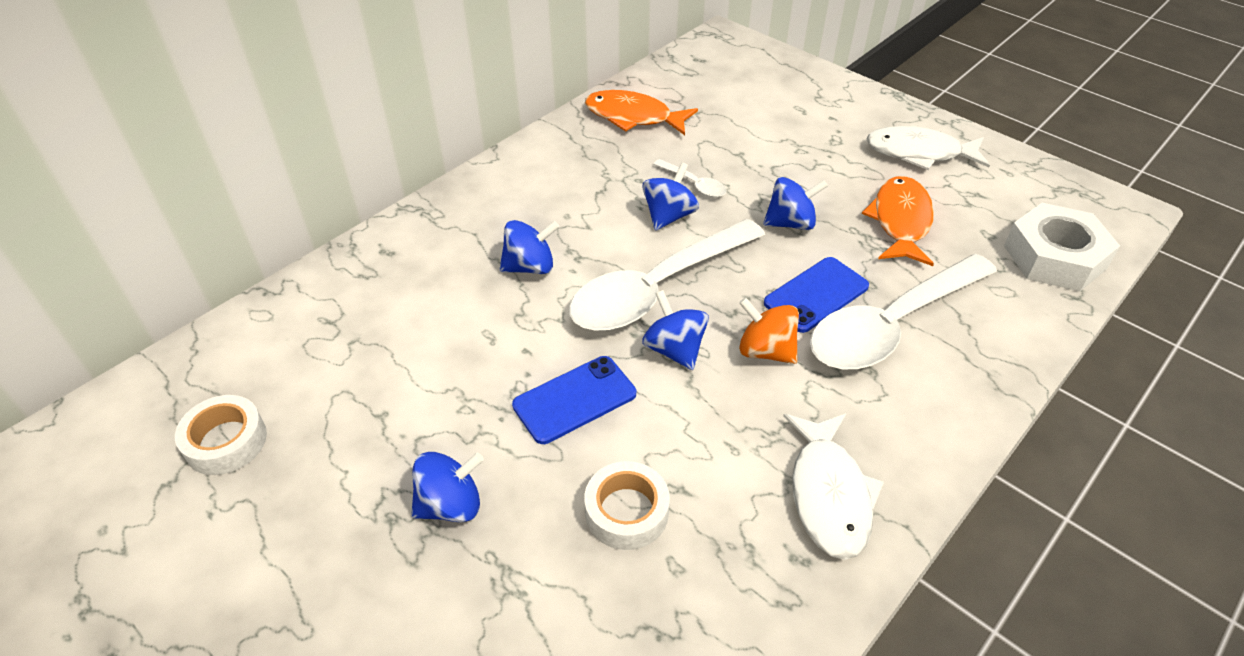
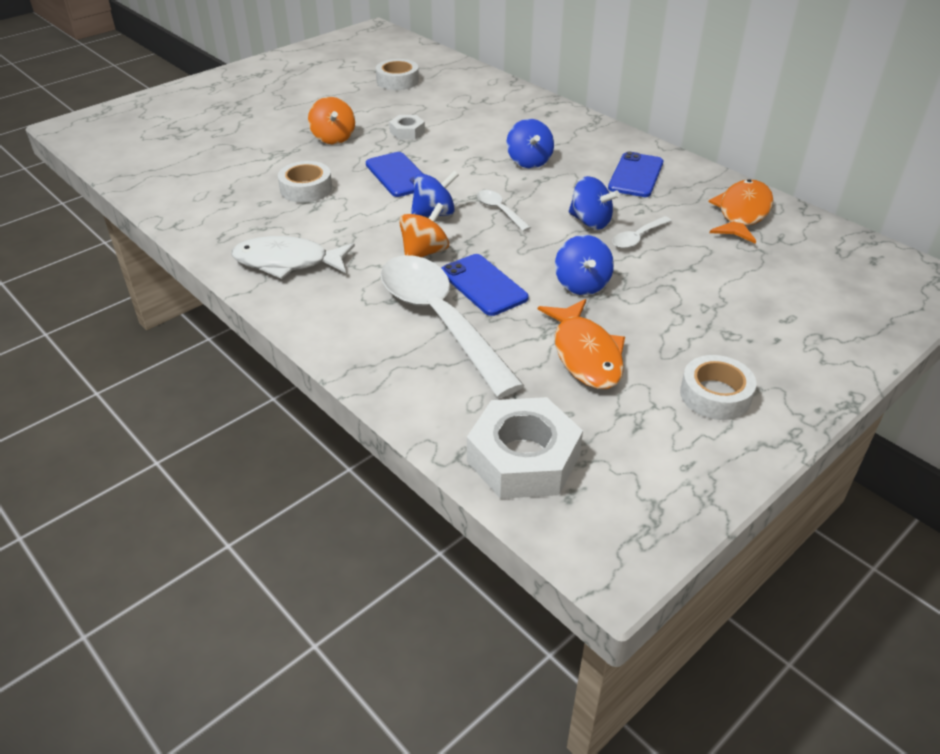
camera: 95 degrees right, 5 degrees down
blue spinning top [411,452,484,523] -> orange spinning top [308,97,355,144]
white spoon [569,219,765,331] -> white spoon [477,190,531,231], size x0.41
orange fish [862,176,934,266] -> orange fish turned 60 degrees clockwise [538,299,625,389]
white fish [866,126,990,170] -> white tape [680,355,757,420]
none -> white nut [389,115,425,139]
none -> blue phone [608,152,663,197]

